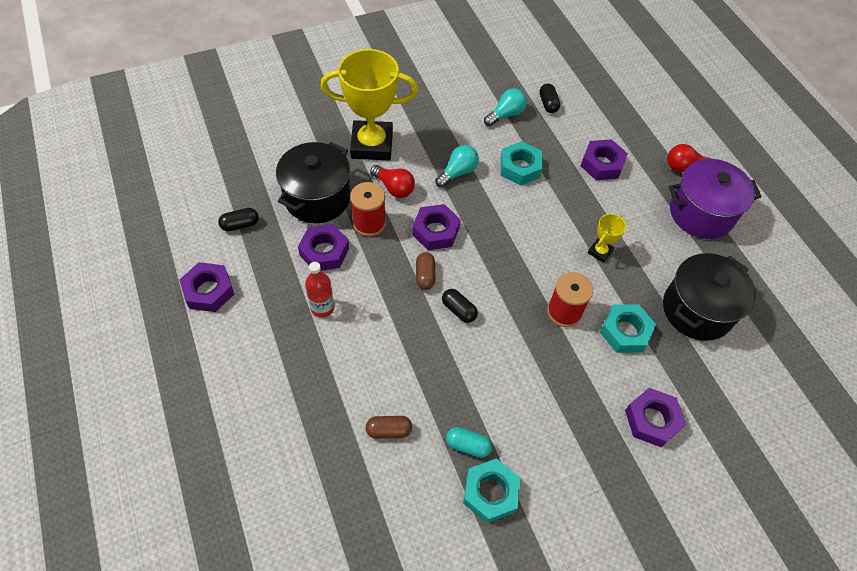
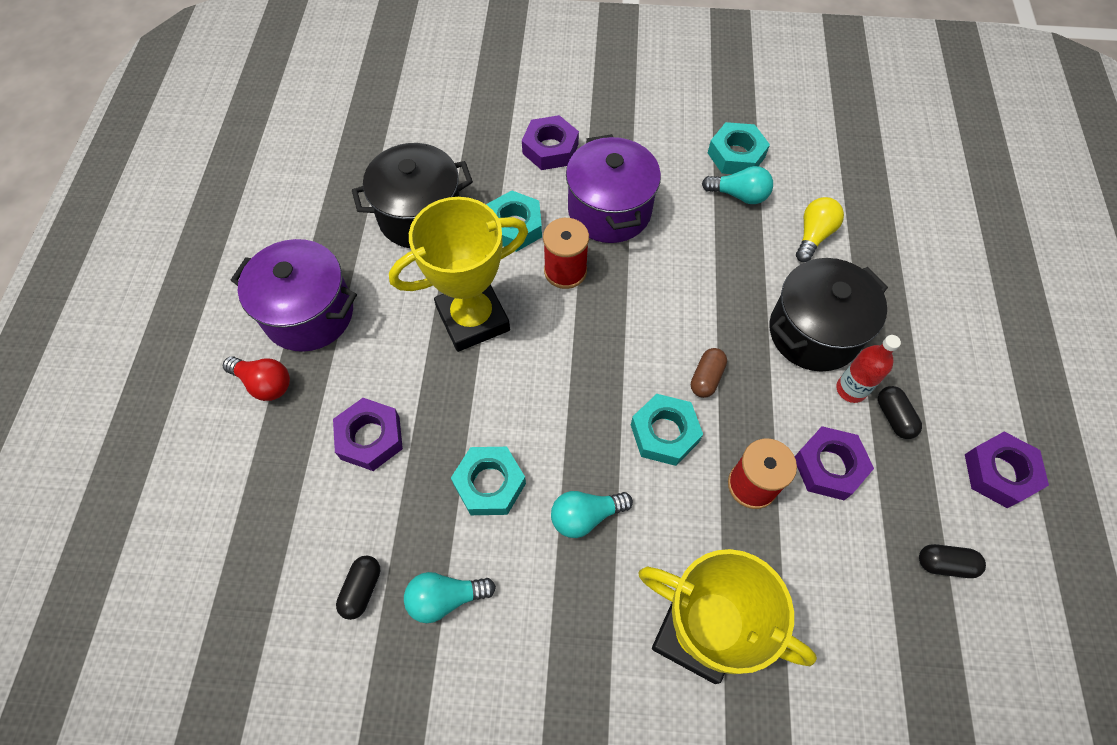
camera: 150 degrees left, 5 degrees up
black pot [276,142,350,223] -> black pot moved to [769,258,888,371]
brown capsule [365,416,412,439] -> yellow light bulb [796,197,844,262]
red light bulb [370,165,415,198] -> none
purple nut [412,204,461,250] -> turquoise nut [631,394,703,466]
black capsule [442,289,478,323] -> black capsule moved to [878,386,922,439]
turquoise capsule [446,427,492,458] -> turquoise light bulb [702,166,773,204]
yellow trophy [588,214,626,263] -> yellow trophy [389,197,528,352], size x2.26
none -> purple pot [566,134,661,243]

